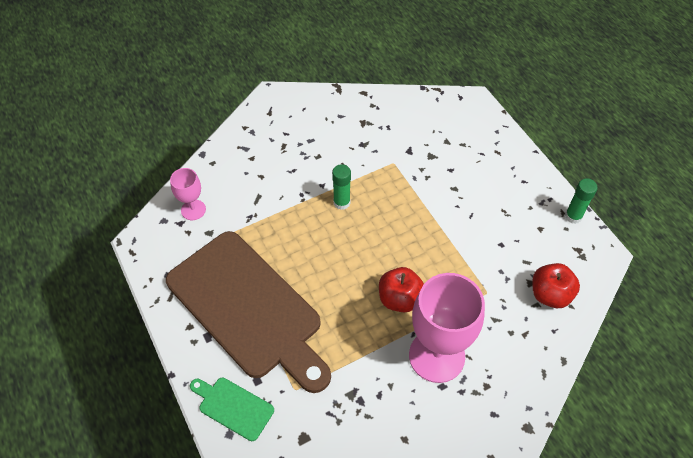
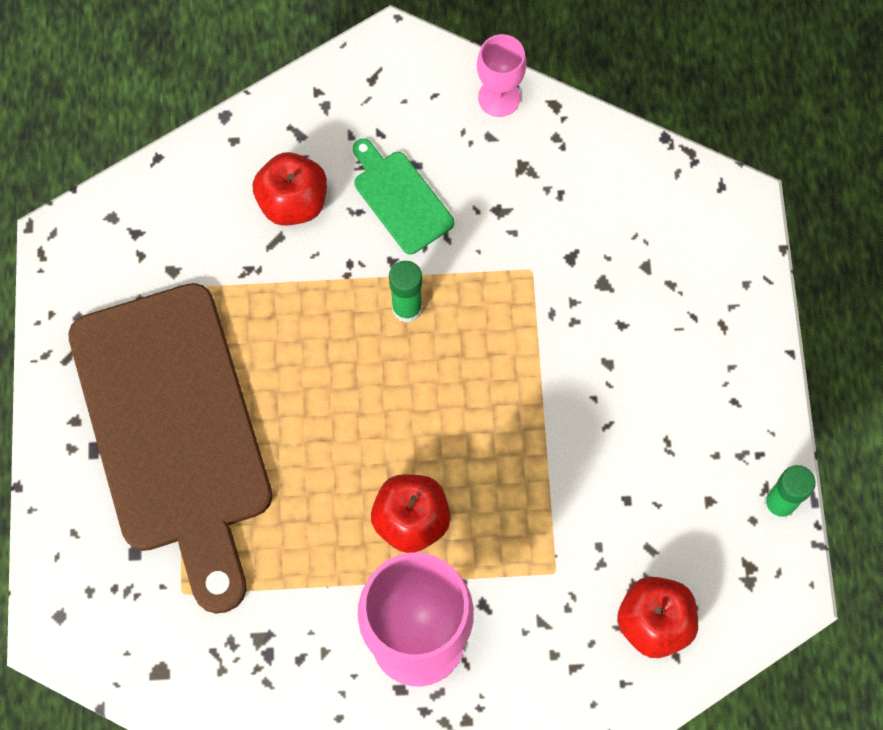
camera: 25 degrees right, 15 degrees up
pink goblet [170,168,206,220] -> pink goblet moved to [477,34,526,117]
green cutting board [190,378,274,441] -> green cutting board moved to [353,139,454,254]
none -> red apple [253,152,327,226]

